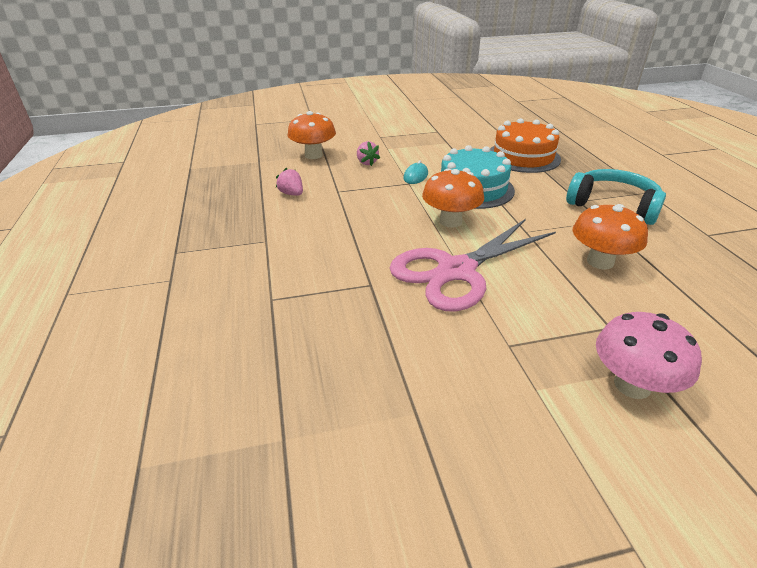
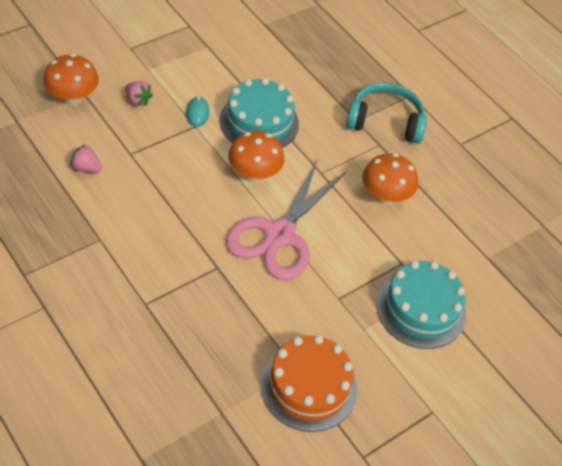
camera: 30 degrees left, 15 degrees up
orange cake [490,118,561,173] -> orange cake moved to [261,335,357,432]
pink mushroom [596,312,702,399] -> turquoise cake [376,261,466,349]

